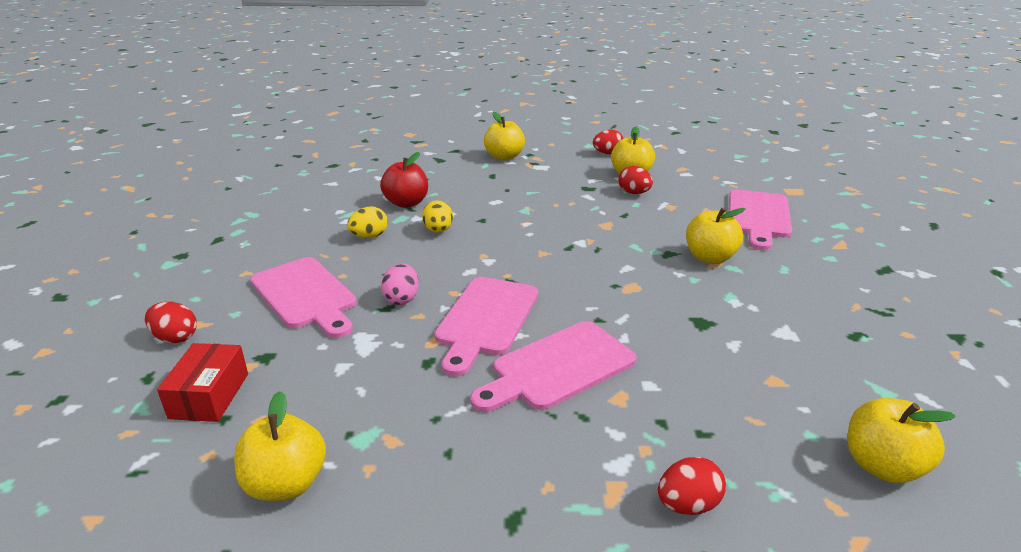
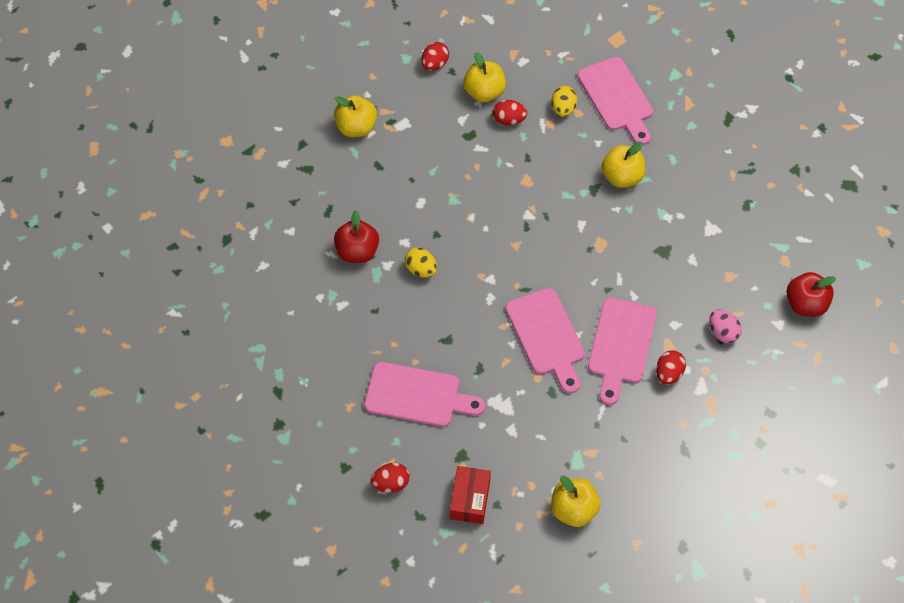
camera: 40 degrees left, 30 degrees up
red box [157,343,248,422] -> red box turned 45 degrees clockwise [450,466,491,524]
yellow egg [347,206,388,238] -> yellow egg moved to [551,86,577,117]
pink egg [381,263,419,305] -> pink egg moved to [709,309,742,343]
red egg [658,457,726,515] -> red egg moved to [656,350,686,385]
yellow apple [848,398,956,483] -> red apple [786,272,836,317]

